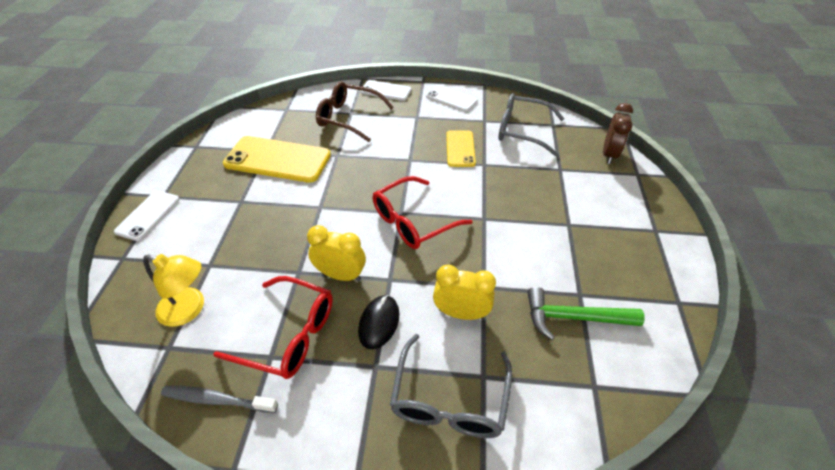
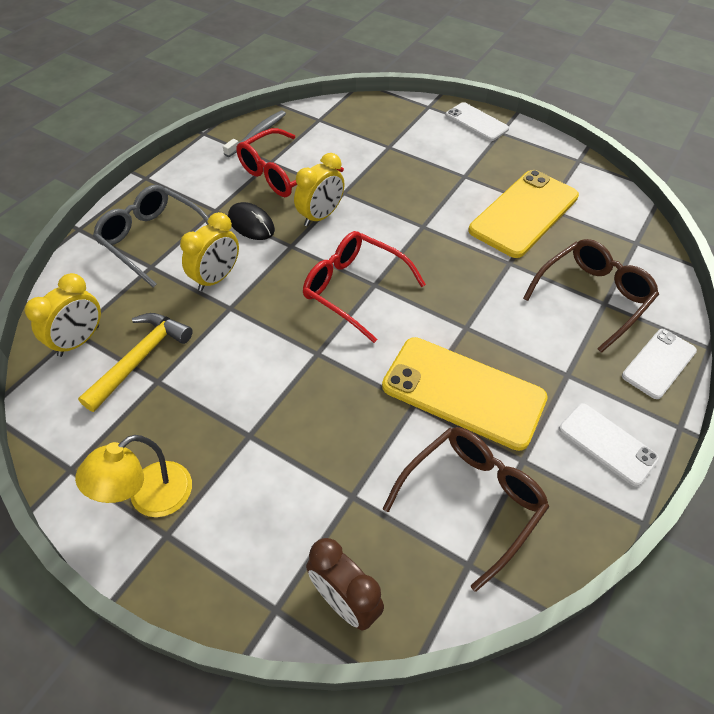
camera: 115 degrees right, 5 degrees up
yellow lamp [143,254,204,327] -> yellow lamp moved to [75,435,192,517]
red glasses [373,176,473,249] -> red glasses turned 45 degrees counterclockwise [303,231,426,343]
white phone [426,85,478,112] -> white phone turned 75 degrees clockwise [559,403,660,487]
yellow phone [446,130,476,167] -> yellow phone [382,337,548,451], size x1.75
grey glasses [498,93,564,156] -> brown glasses [383,427,549,592]
green hammer [527,287,644,340] -> yellow hammer [78,313,193,412]
none -> yellow clock [25,273,101,357]

